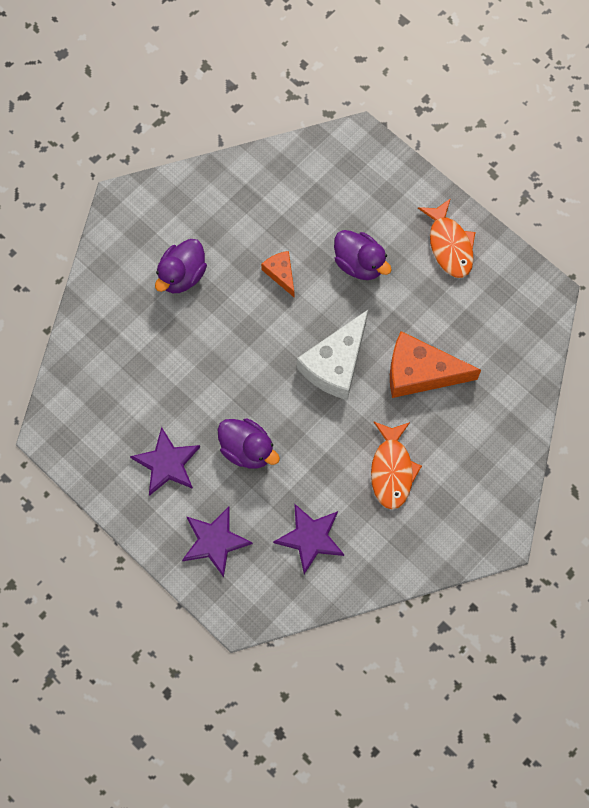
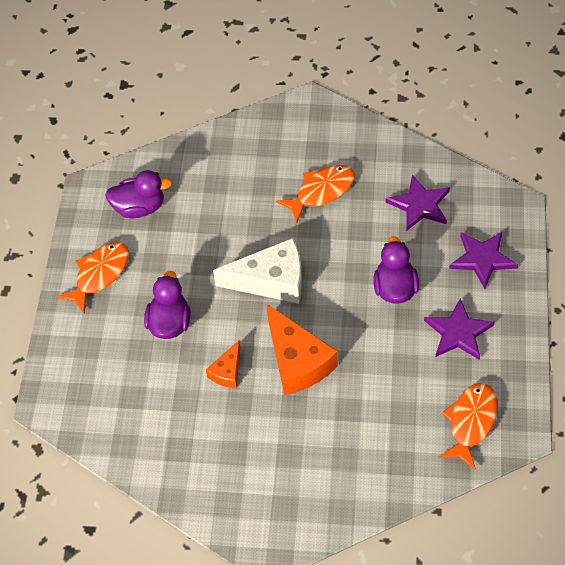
camera: 125 degrees left, 15 degrees down
purple duck [155,239,207,293] -> purple duck moved to [105,170,172,218]
orange cheese [390,331,481,398] -> orange cheese moved to [266,304,338,395]
none -> orange fish [438,383,498,470]

